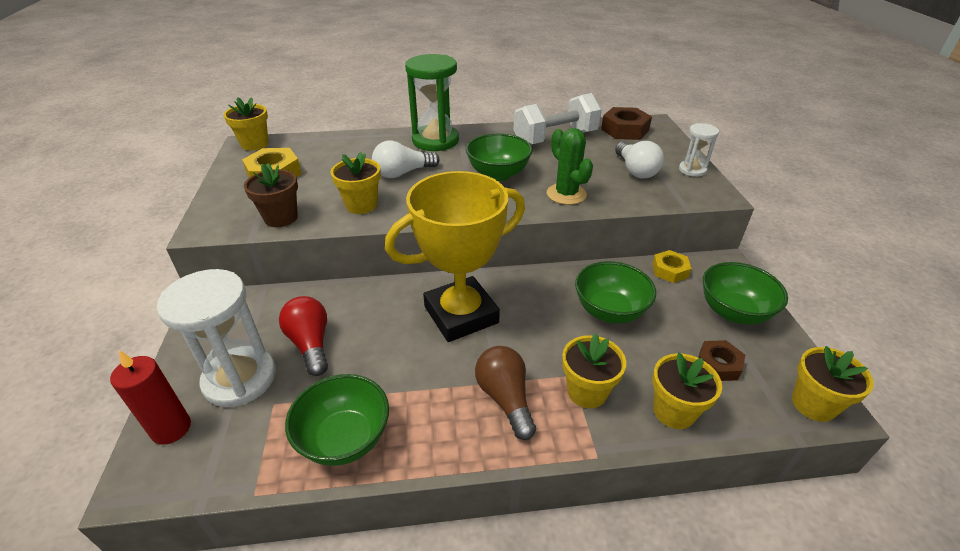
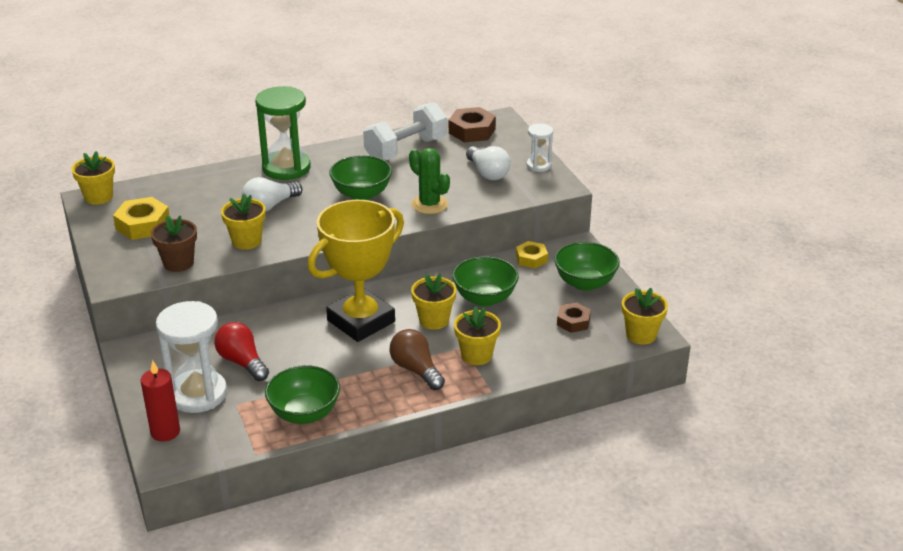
camera: 15 degrees left, 5 degrees down
yellow flower pot [652,353,722,429] -> yellow flower pot moved to [411,274,456,330]

